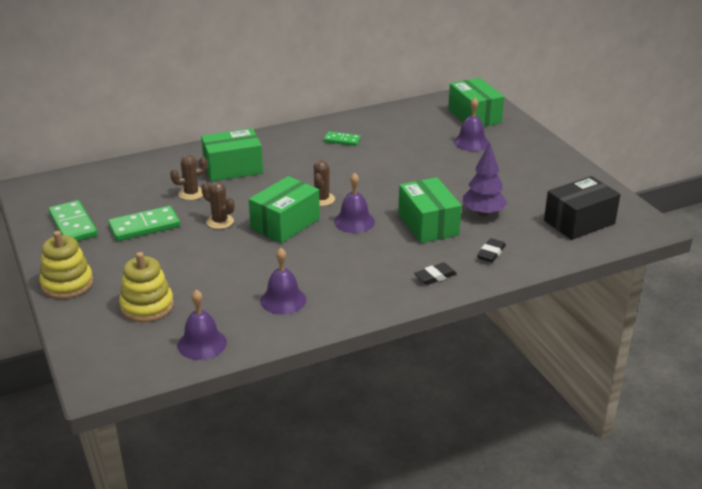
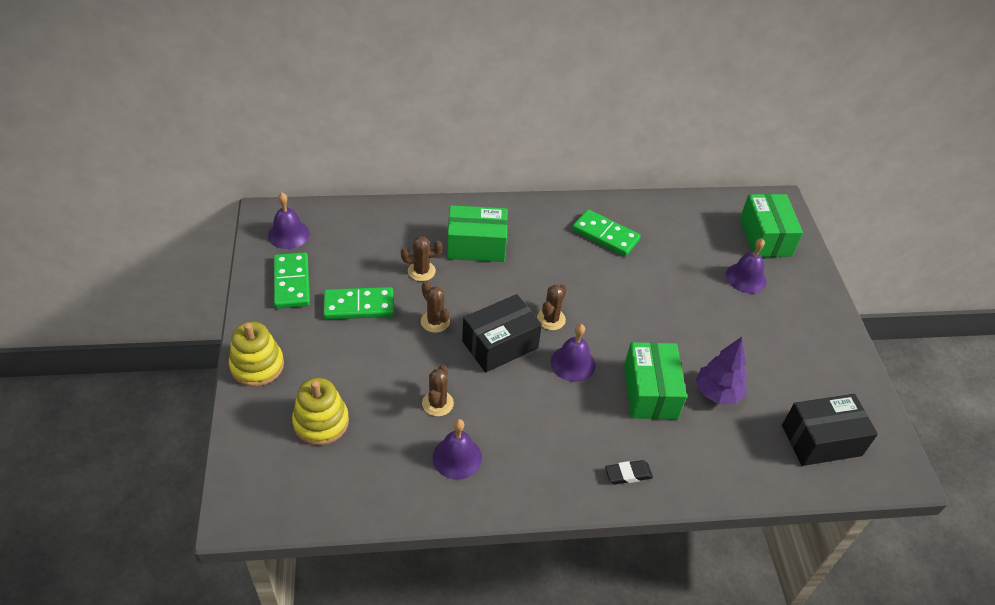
camera: 15 degrees right, 15 degrees up
purple bell [177,290,227,360] -> purple bell moved to [268,193,310,249]
green box [249,176,320,243] -> black box [462,294,542,373]
green domino [324,131,361,146] -> green domino [572,209,641,256], size x1.65
black eraser [477,238,506,262] -> none
none -> brown cactus [422,365,454,417]

